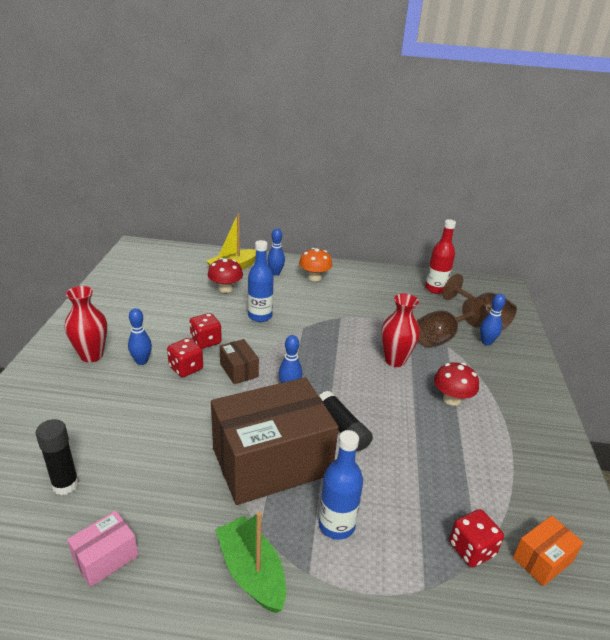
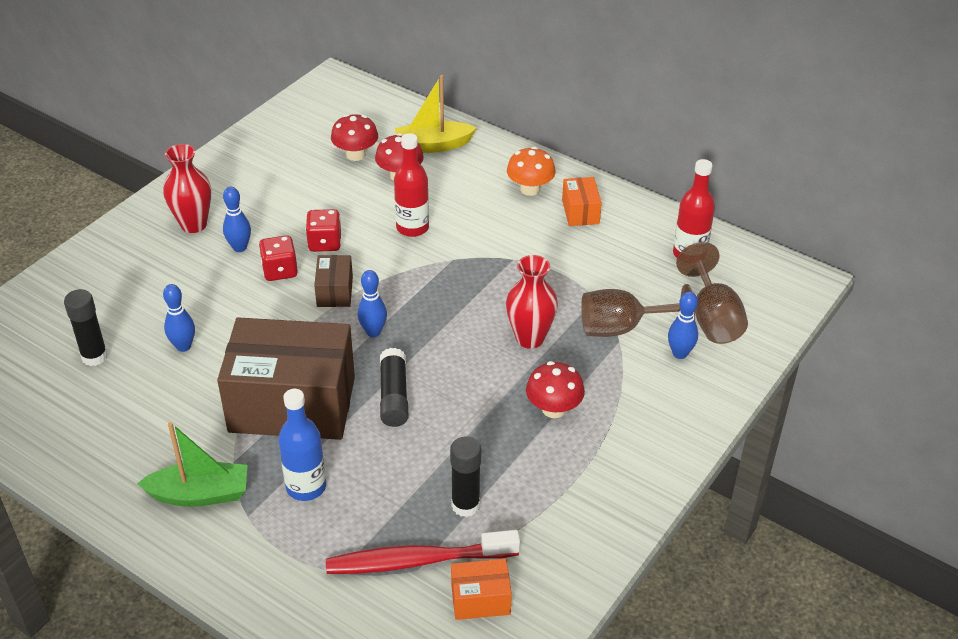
camera: 30 degrees right, 10 degrees up
pink box [67,511,139,587] -> none
green boat [216,511,286,613] -> green boat turned 90 degrees clockwise [137,422,248,507]
blue bottle [248,240,274,322] -> red bottle [394,133,429,237]
blue bowling pin [267,228,285,276] -> blue bowling pin moved to [163,284,195,352]
red dice [449,509,504,567] -> red toothbrush [326,530,520,574]
none -> red mushroom [331,114,378,161]
none -> black glue stick [450,436,481,517]
none -> orange box [562,177,602,226]

